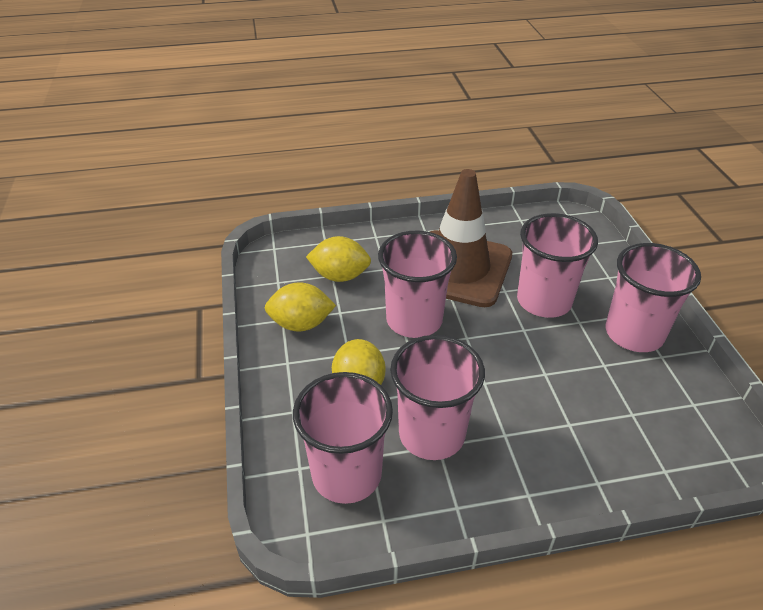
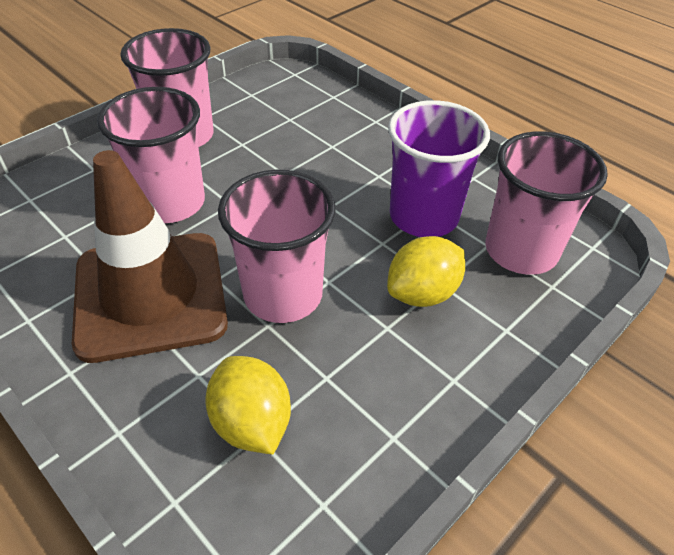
camera: 125 degrees left, 5 degrees up
yellow lemon [265,282,336,332] -> none
pink cup [390,335,485,460] -> purple cup [388,100,490,237]

